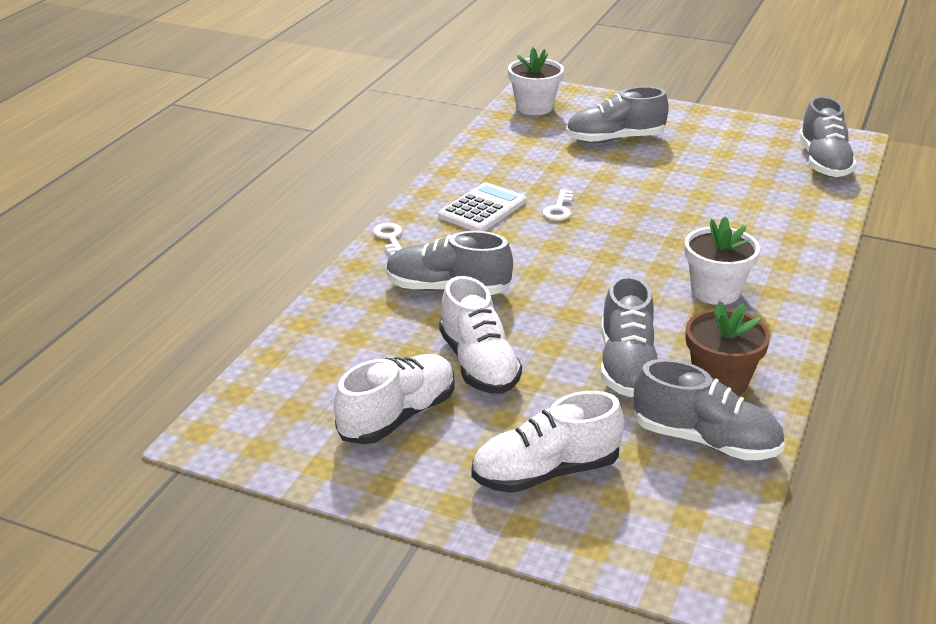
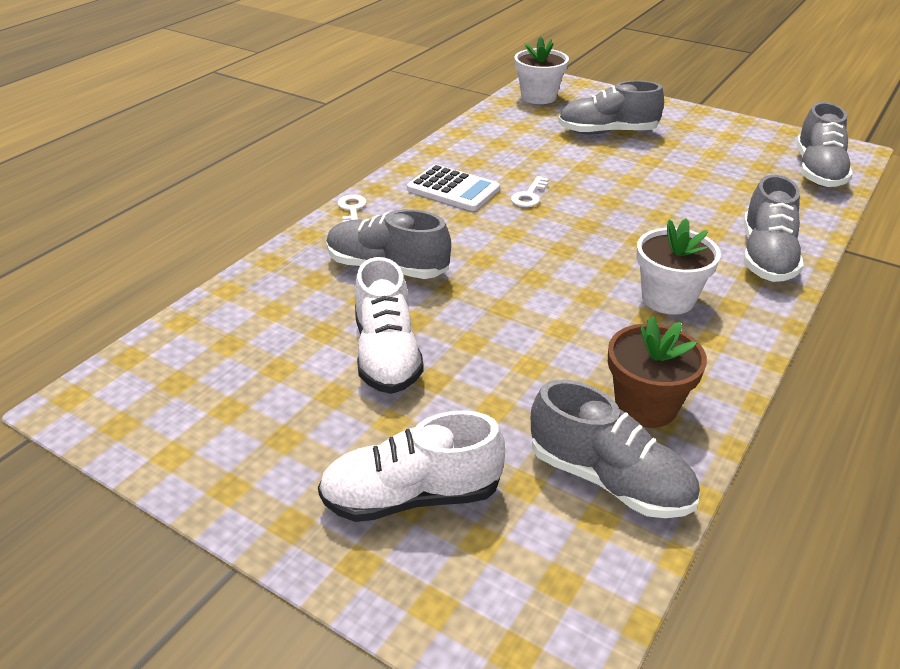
camera: 10 degrees right, 5 degrees up
white shoe [334,354,454,444] -> none
white calculator [439,182,526,231] -> white calculator turned 75 degrees clockwise [407,164,500,211]
grey shoe [601,275,658,397] -> grey shoe moved to [743,175,804,282]

